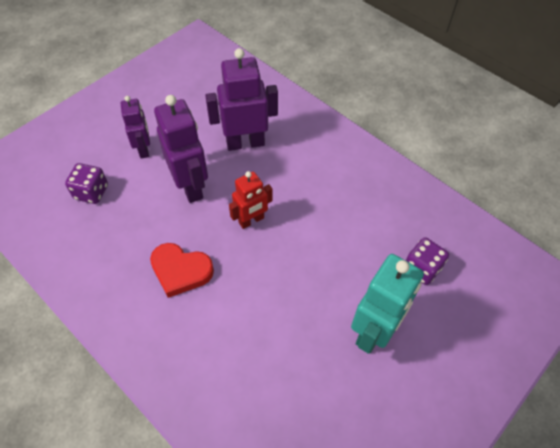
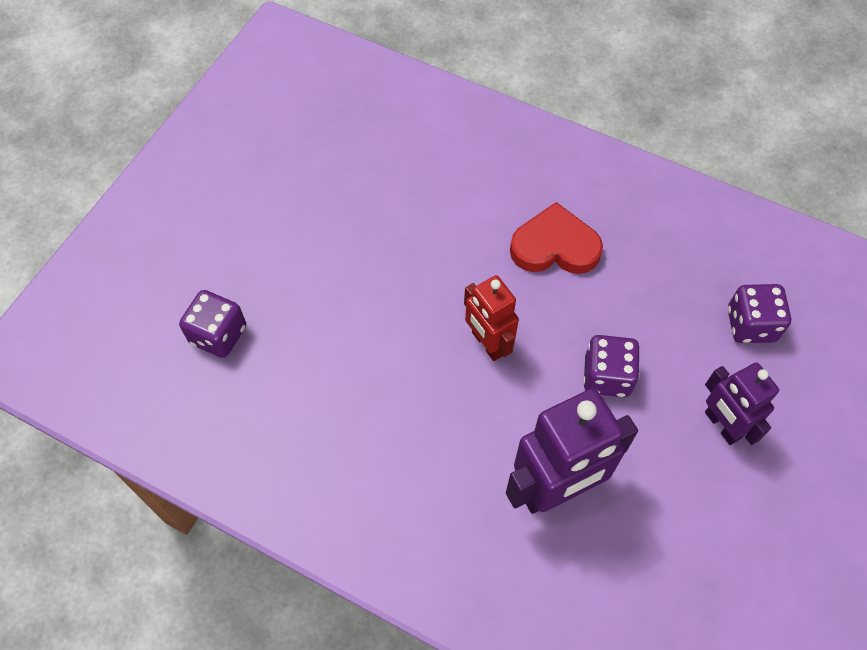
camera: 165 degrees right, 5 degrees up
purple robot [154,95,208,203] -> purple dice [583,335,640,397]
red robot [229,171,273,229] -> red robot turned 75 degrees counterclockwise [464,275,519,361]
turquoise robot [351,254,424,354] -> none

